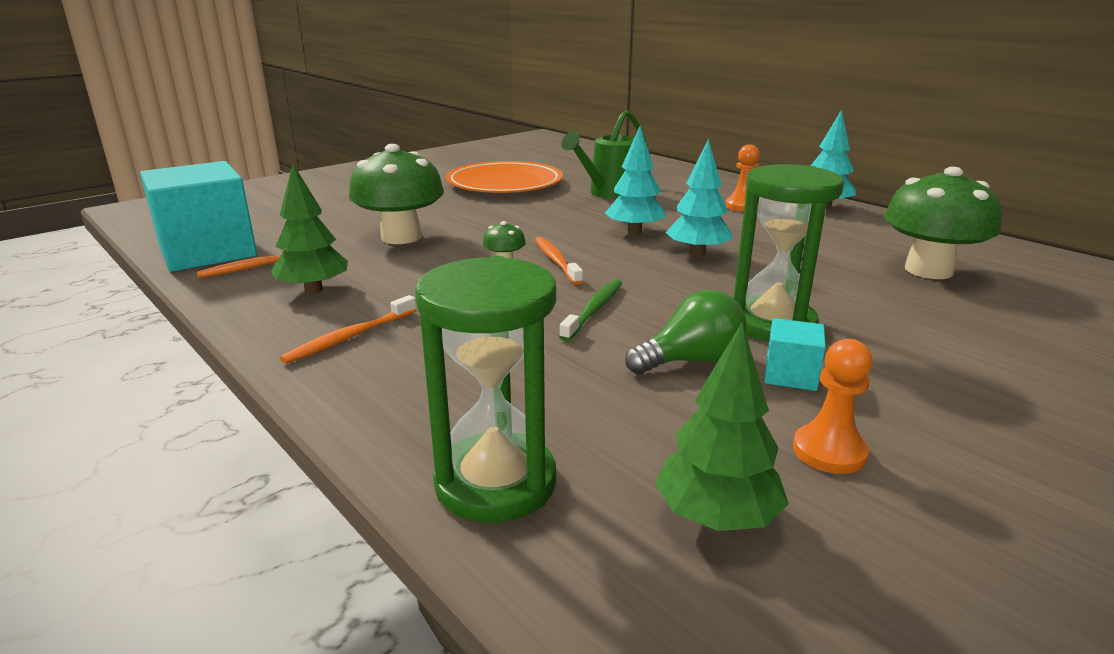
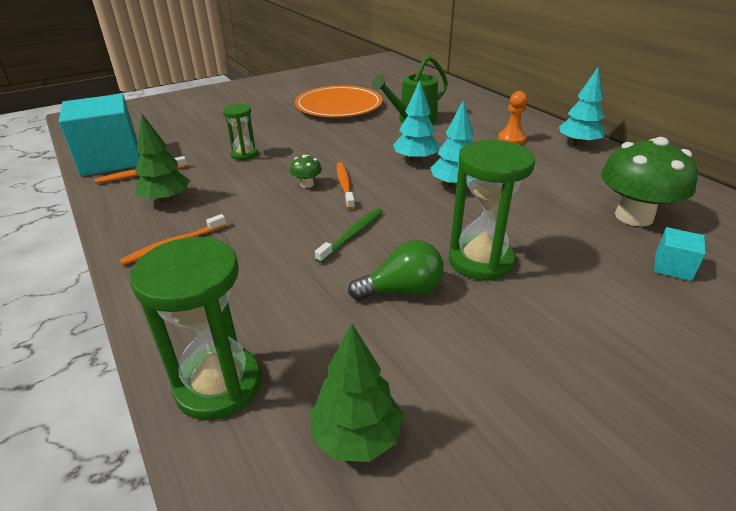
camera: 10 degrees right, 10 degrees up
green mushroom [349,144,444,244] -> green hourglass [223,104,258,160]
turquoise cube [765,318,826,391] -> turquoise cube moved to [654,227,706,281]
orange pawn [793,339,873,474] -> none

